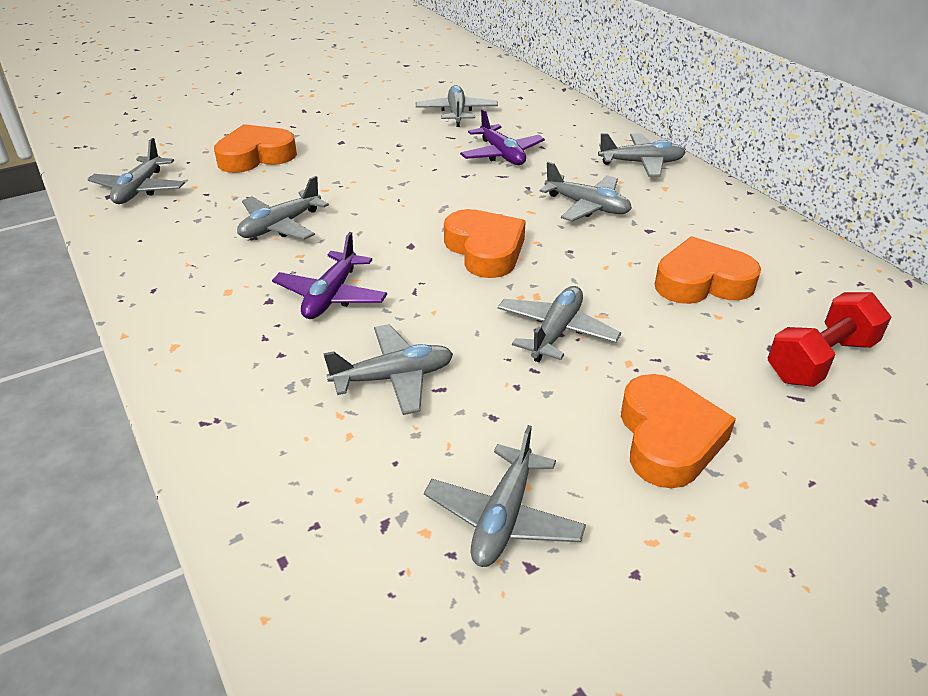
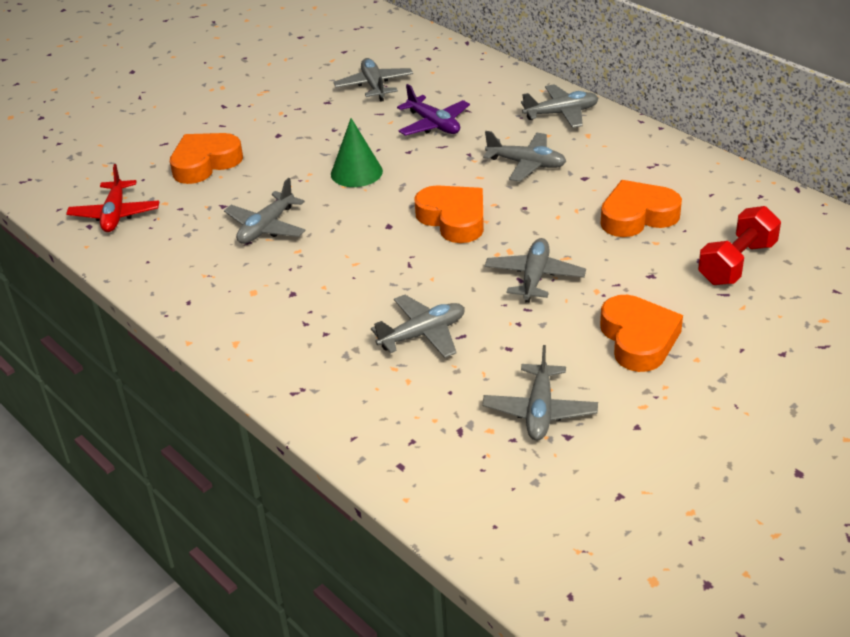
camera: 10 degrees left, 0 degrees up
grey plane [88,138,185,204] -> red plane [66,164,159,232]
purple plane [272,232,387,319] -> none
none -> green cone [331,118,383,187]

